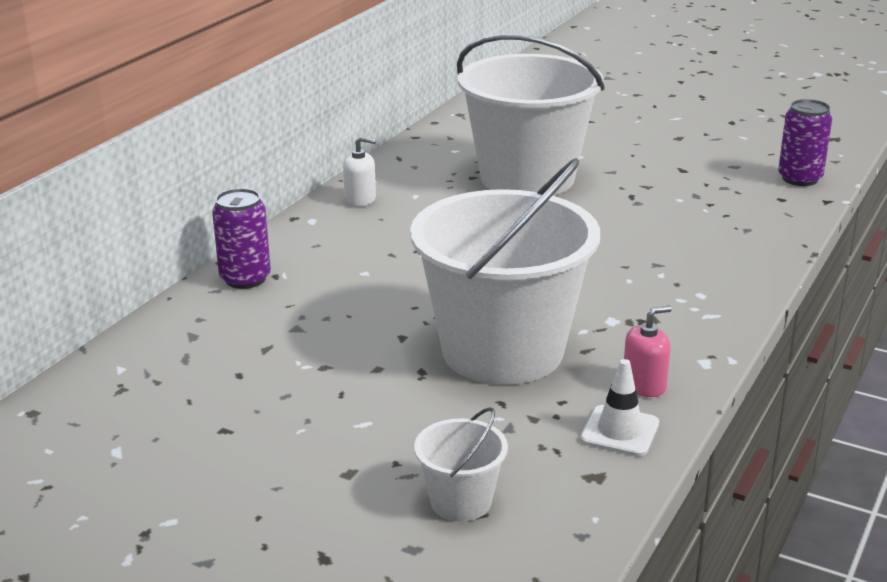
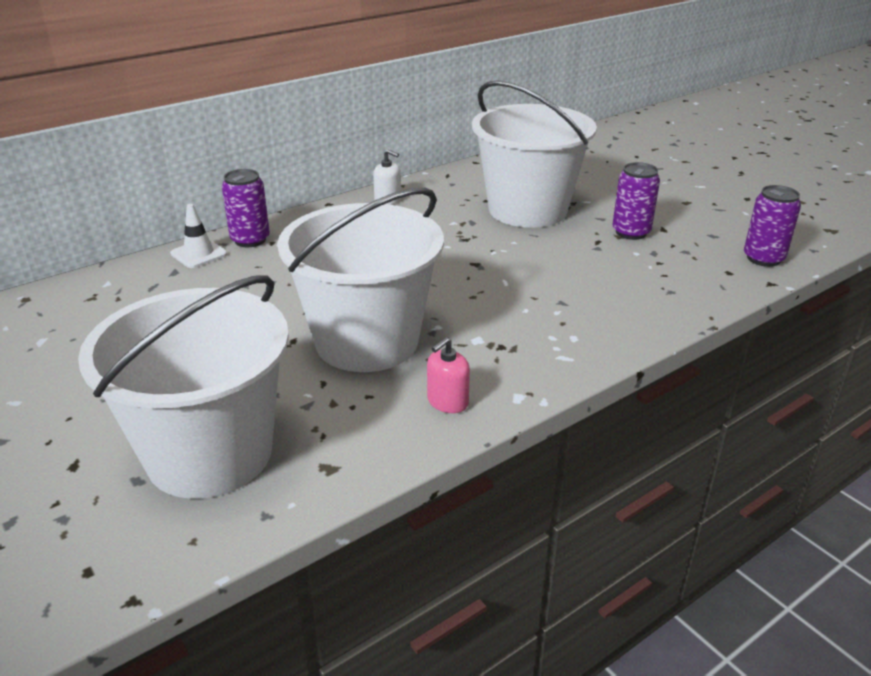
camera: 25 degrees right, 5 degrees up
white bucket [414,407,508,521] -> white bucket [78,275,289,499], size x2.36
white traffic cone [580,359,659,456] -> white traffic cone moved to [170,204,227,268]
pink soap dispenser [624,306,672,397] -> pink soap dispenser turned 135 degrees clockwise [427,337,470,413]
none -> purple can [612,162,660,240]

